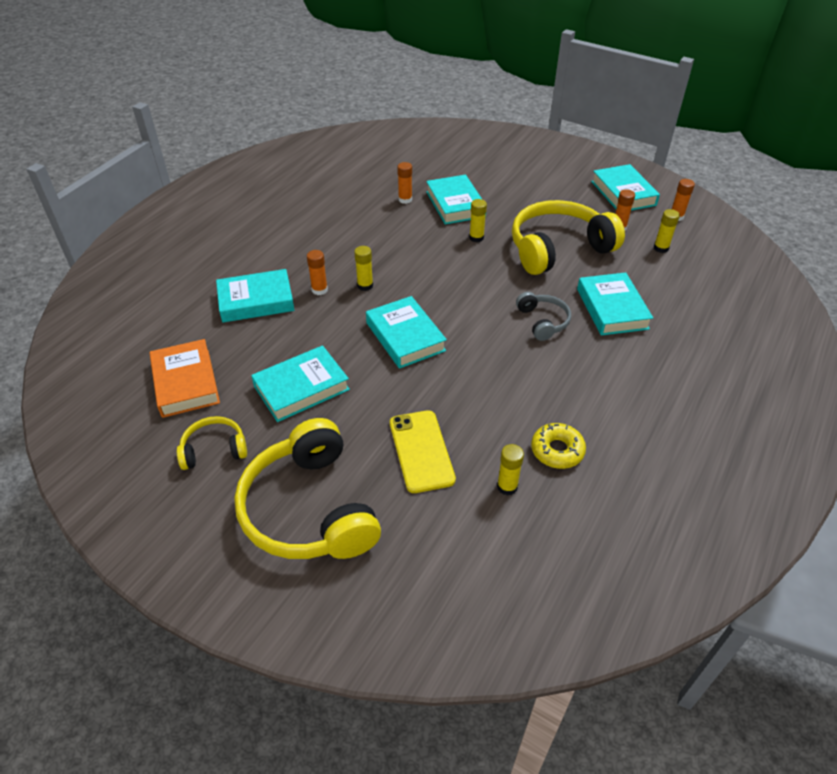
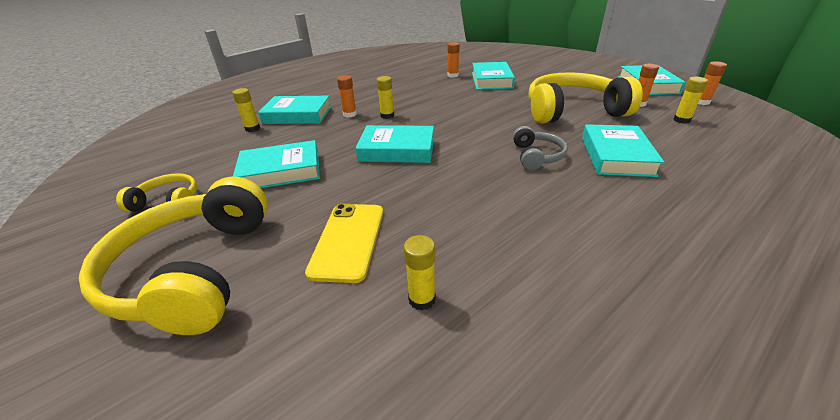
camera: 20 degrees right, 10 degrees down
orange book [150,339,220,418] -> none
turquoise book [366,296,447,369] -> turquoise book turned 75 degrees counterclockwise [356,125,434,163]
yellow glue stick [469,199,487,242] -> yellow glue stick moved to [232,88,260,132]
yellow donut [531,423,586,469] -> none

